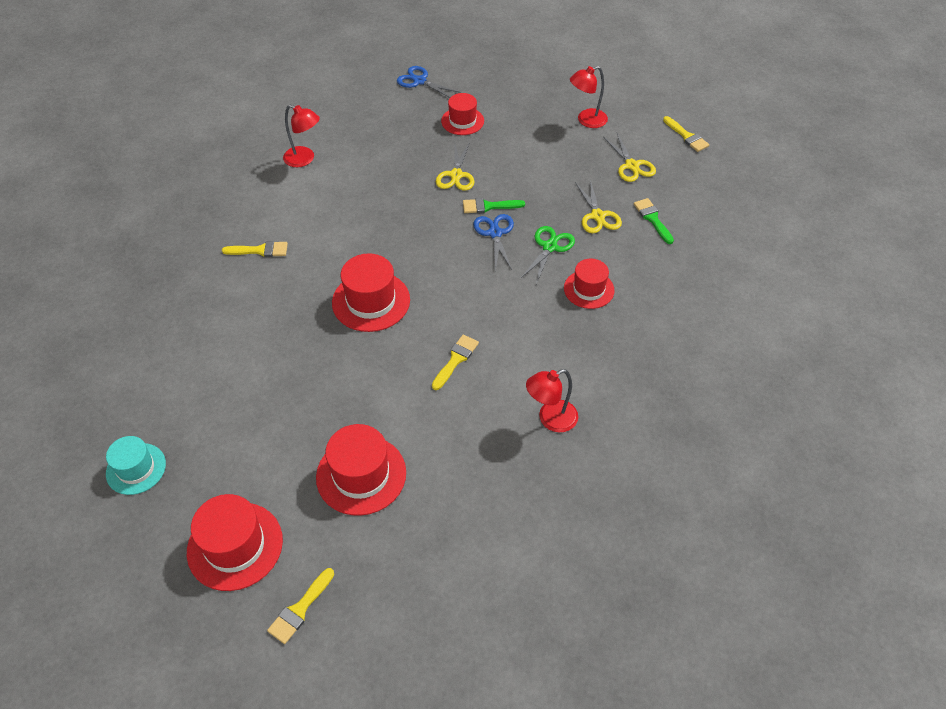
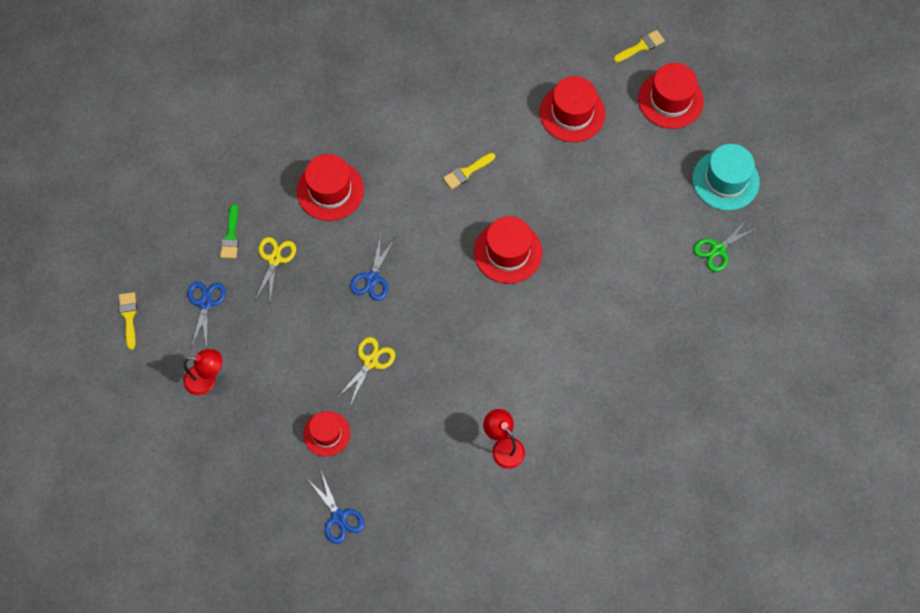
camera: 155 degrees left, 15 degrees up
turquoise hat [106,436,166,495] -> turquoise hat [692,144,760,211], size x1.53
yellow brush [222,241,288,257] -> none
green brush [463,198,525,213] -> none
green scissors [520,226,575,284] -> green scissors moved to [693,218,759,272]
red lamp [526,369,578,432] -> none
red hat [564,259,615,309] -> red hat [297,154,364,221], size x1.53
yellow scissors [604,133,656,182] -> blue scissors [188,282,226,348]

